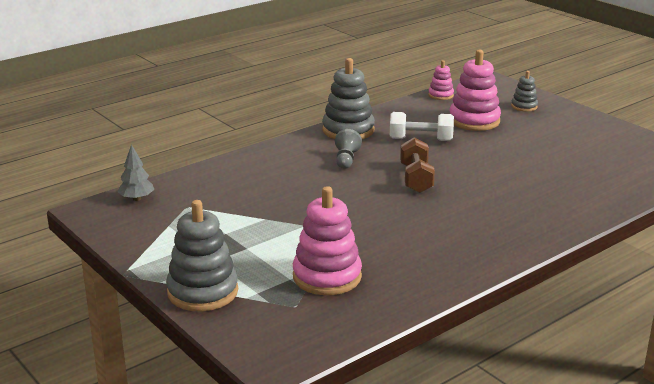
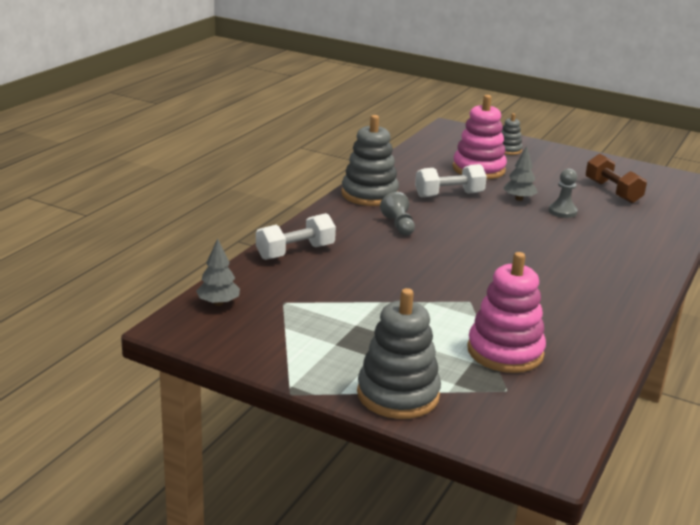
camera: 25 degrees left, 0 degrees up
brown dumbbell [400,137,435,193] -> brown dumbbell moved to [586,154,647,203]
pink stacking toy [428,60,454,100] -> none
none -> white dumbbell [256,213,336,260]
none -> grey tree [503,146,538,201]
none -> grey pawn [549,168,578,218]

